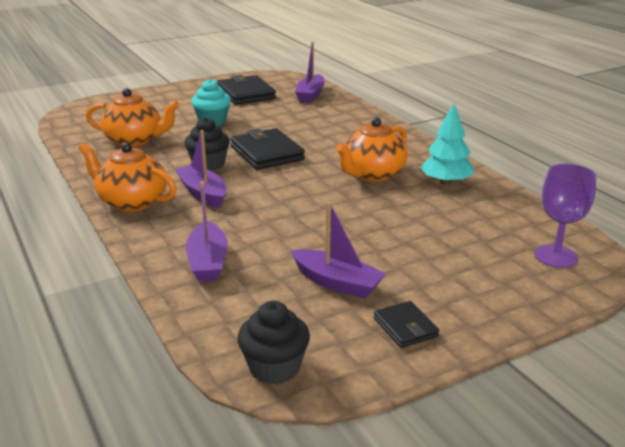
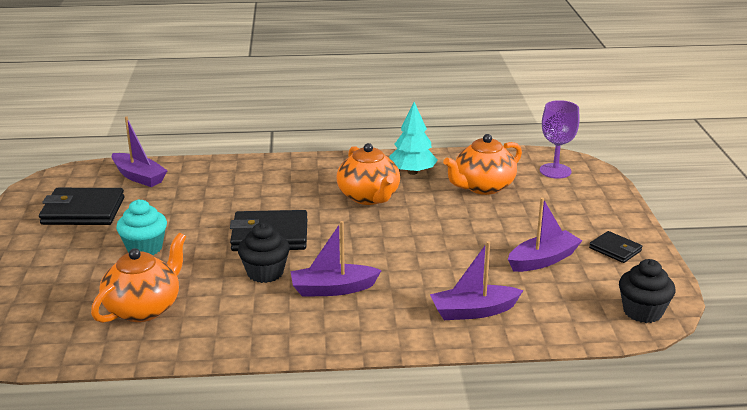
camera: 65 degrees left, 0 degrees up
orange teapot [79,142,176,212] -> orange teapot moved to [443,134,522,195]
purple boat [186,181,228,282] -> purple boat turned 150 degrees clockwise [430,241,524,320]
black wallet [374,301,439,348] -> black wallet turned 45 degrees clockwise [589,231,642,263]

